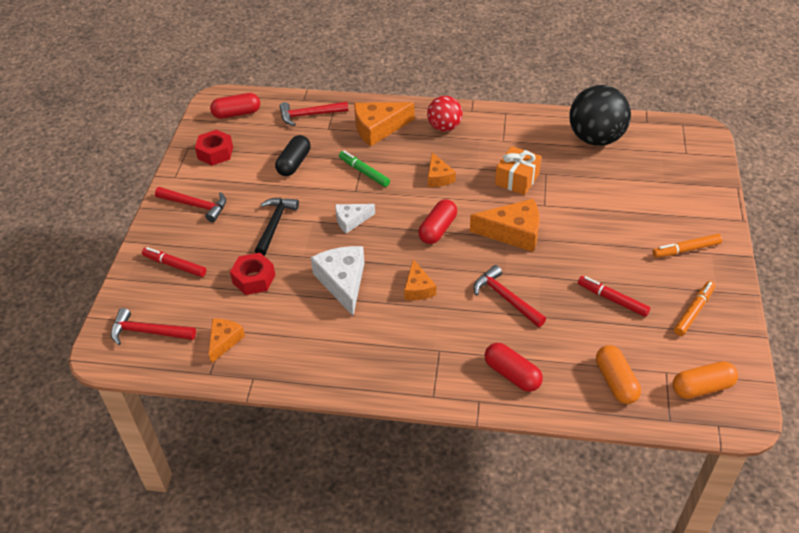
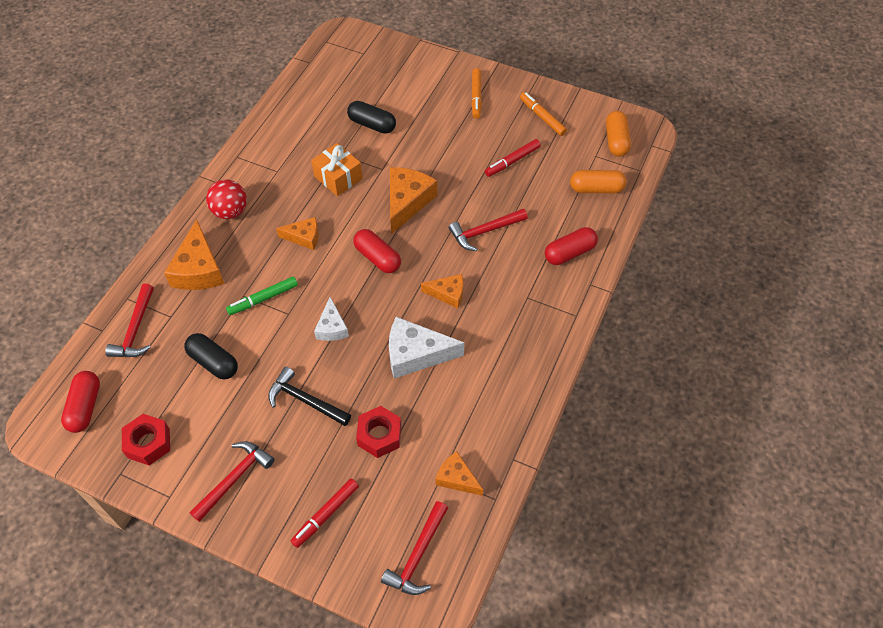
camera: 75 degrees left, 10 degrees up
black ball [569,85,631,146] -> none
none -> black capsule [347,101,396,134]

